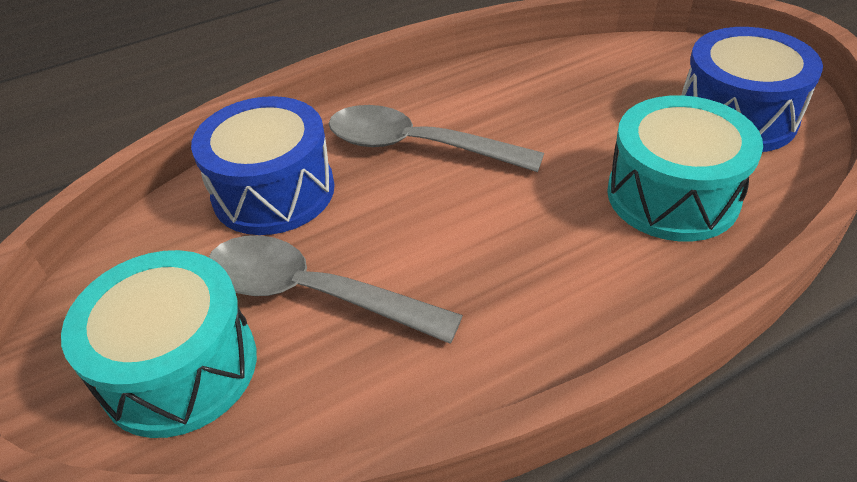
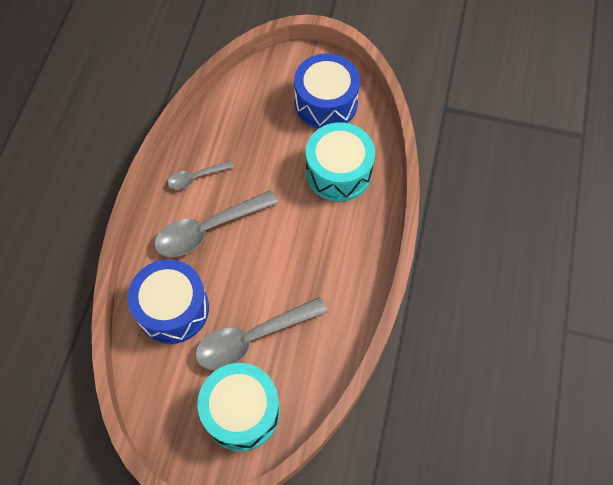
camera: 50 degrees left, 20 degrees up
none -> grey spoon [167,160,234,190]

